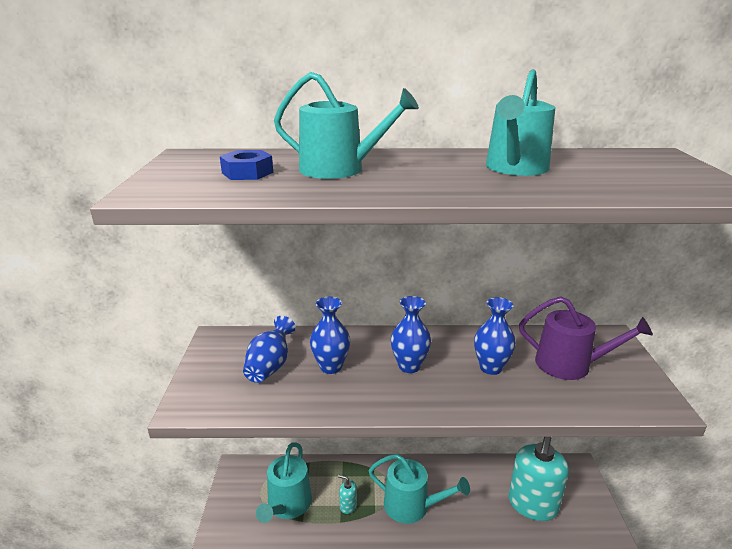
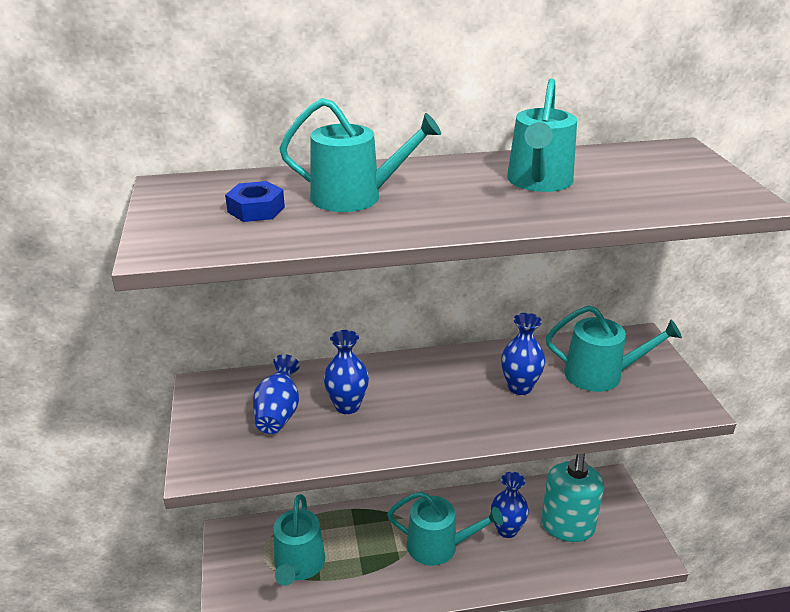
camera: 10 degrees left, 5 degrees up
turquoise soap dispenser [338,475,357,514] -> none
blue vase [391,296,431,373] -> blue vase moved to [491,472,529,538]
purple watering can [519,296,653,380] -> turquoise watering can [546,305,682,392]

